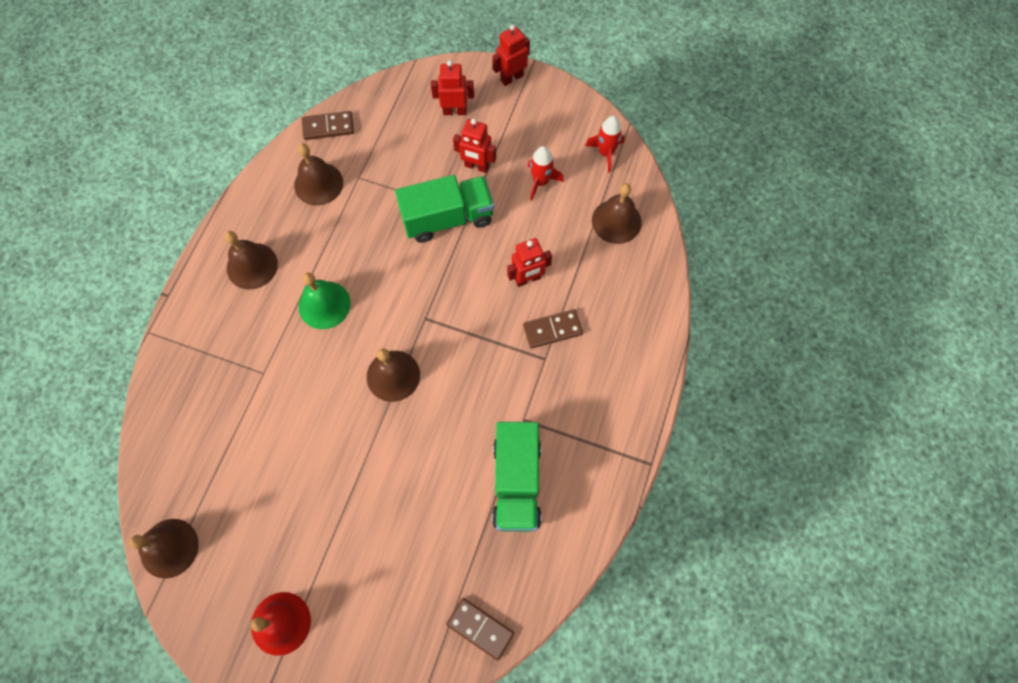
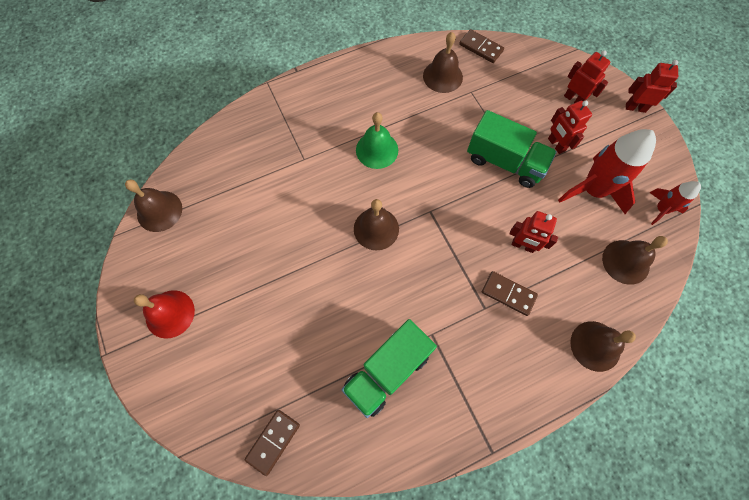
camera: 45 degrees right, 0 degrees up
brown bell [224,231,278,290] -> brown bell moved to [570,321,636,372]
brown domino [446,598,514,661] -> brown domino turned 45 degrees clockwise [245,410,300,476]
red rocket [528,146,564,200] -> red rocket [558,129,656,214], size x1.84

